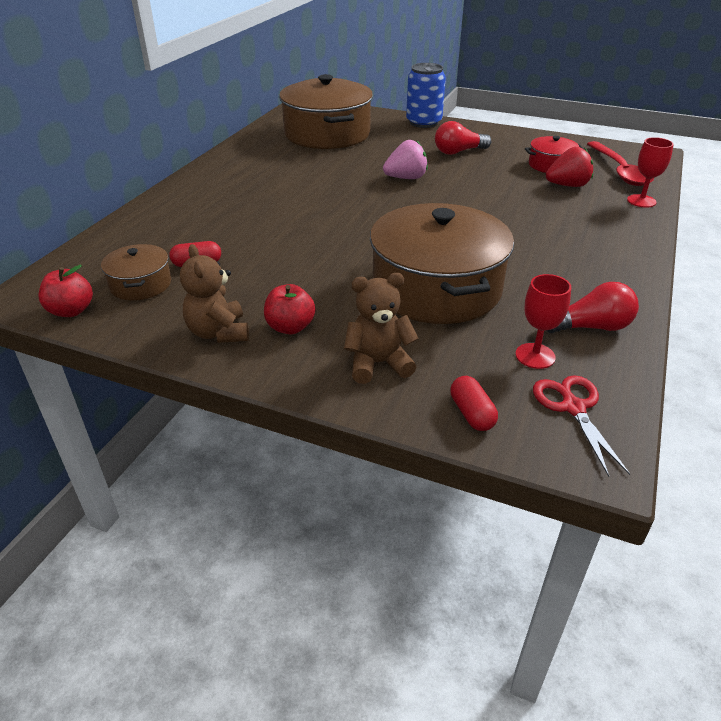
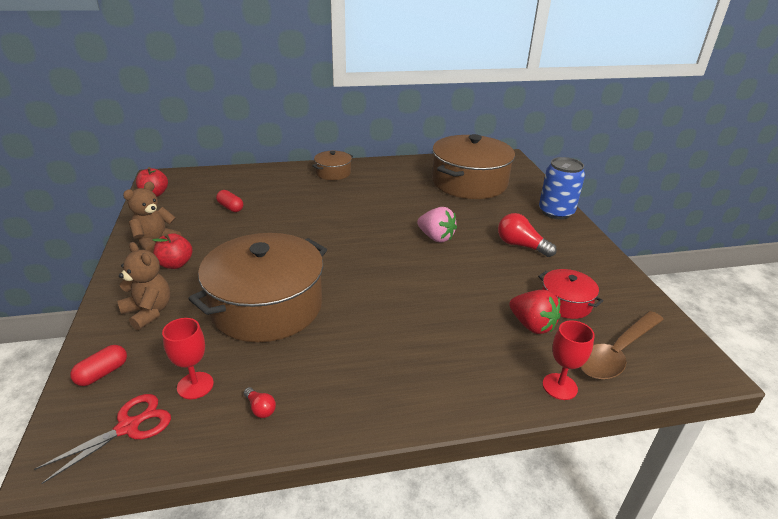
camera: 55 degrees right, 5 degrees down
brown pot [101,244,171,301] -> brown pot moved to [312,151,353,180]
red light bulb [546,282,639,333] -> red light bulb [244,387,276,418], size x0.50
red spoon [587,141,654,186] -> brown spoon [581,311,664,380]

